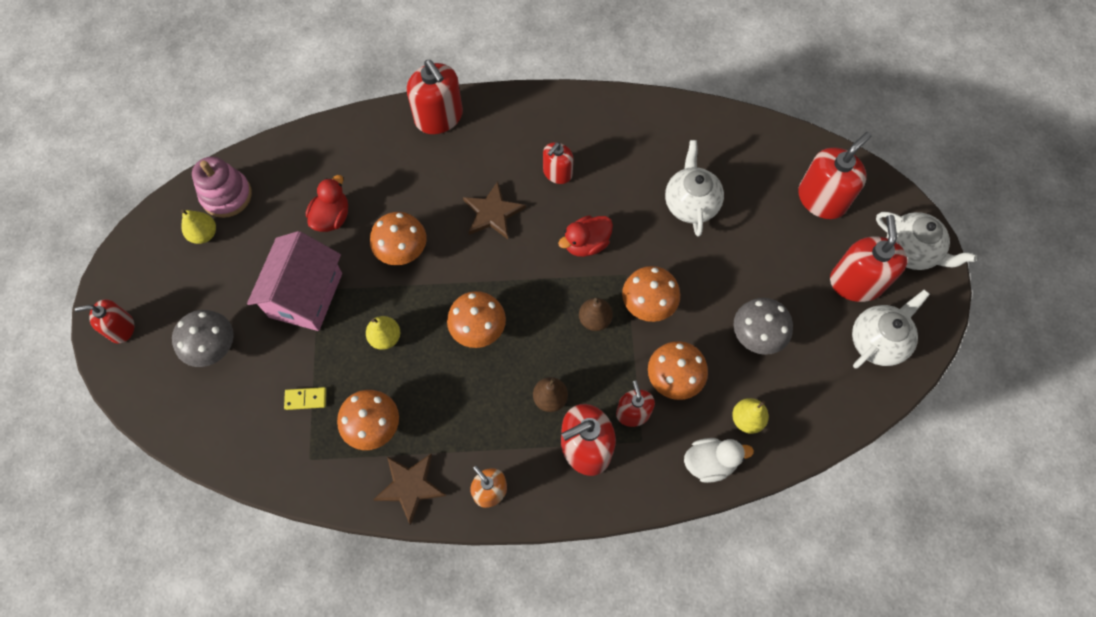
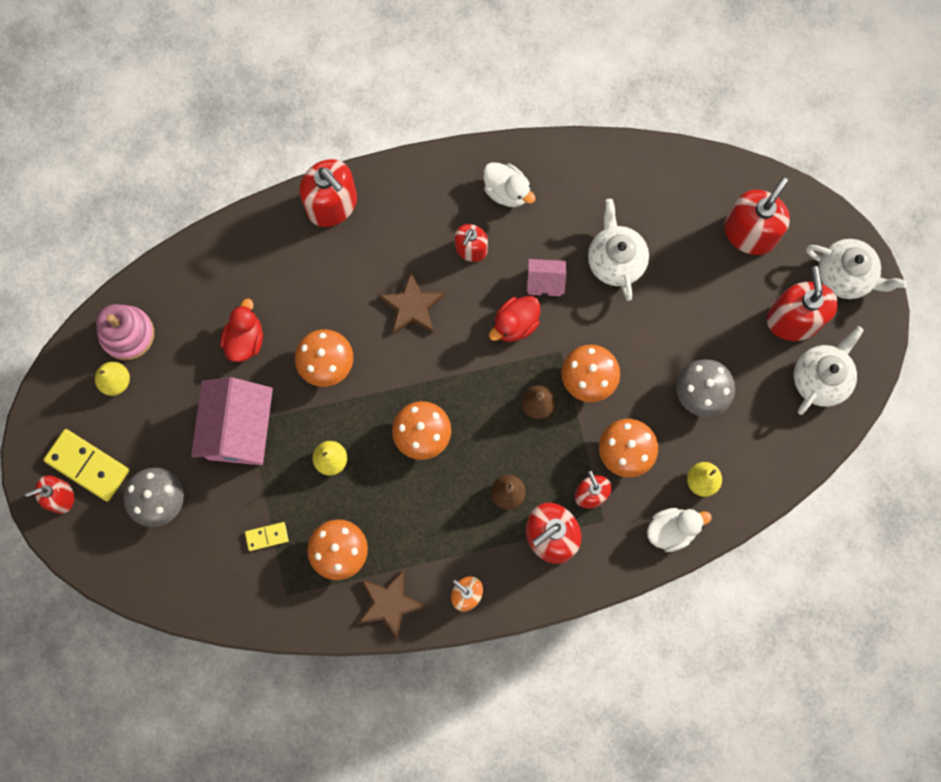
camera: 10 degrees left, 10 degrees up
none -> yellow domino [44,429,129,501]
none -> white duck [483,162,535,207]
none -> pink house [527,259,566,296]

